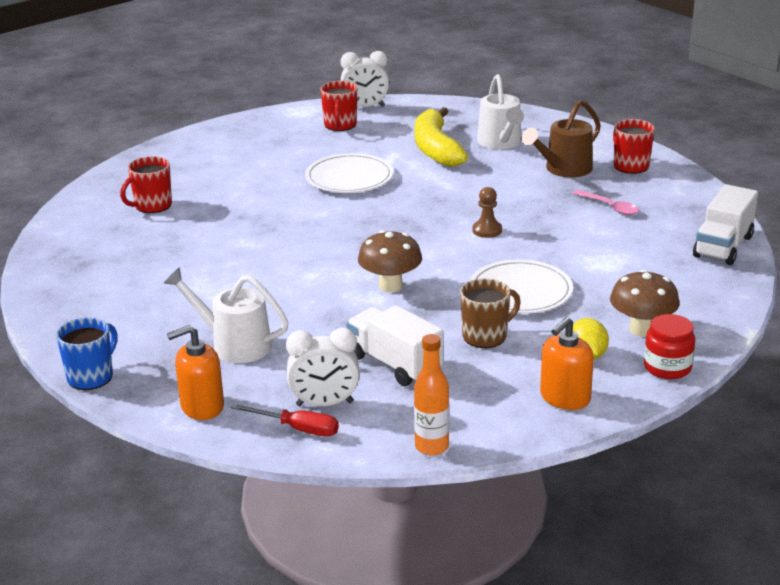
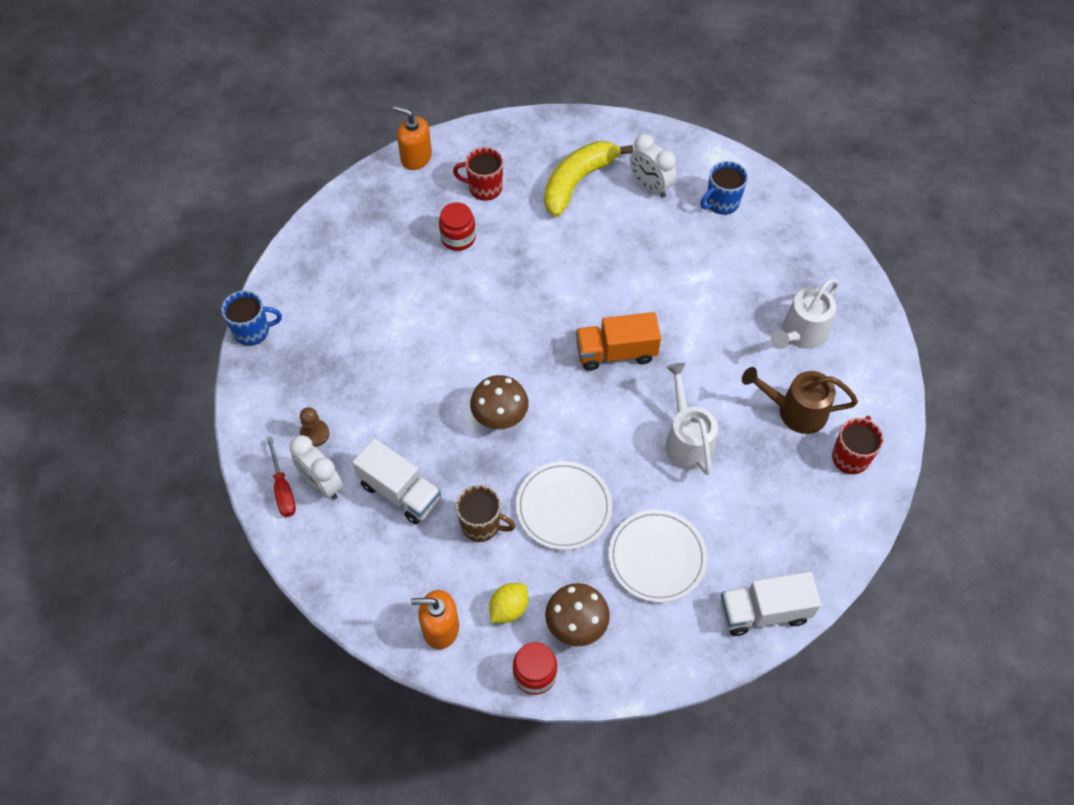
camera: 50 degrees right, 30 degrees up
white watering can [164,267,288,363] -> white watering can moved to [665,363,718,475]
orange soap dispenser [167,325,224,420] -> orange soap dispenser moved to [393,106,432,170]
white plate [305,153,393,193] -> white plate moved to [609,510,707,603]
red mug [320,81,357,131] -> blue mug [700,161,748,215]
white clock [341,51,389,107] -> white clock moved to [630,134,676,197]
white truck [346,305,443,386] -> white truck turned 120 degrees clockwise [352,438,441,524]
orange bottle [414,334,449,456] -> none
yellow banana [415,107,468,167] -> yellow banana moved to [544,141,633,217]
brown pawn [473,187,502,238] -> brown pawn moved to [300,407,329,447]
pink spoon [572,190,639,215] -> none
none -> red jar [439,202,476,251]
none -> orange truck [576,312,661,371]

